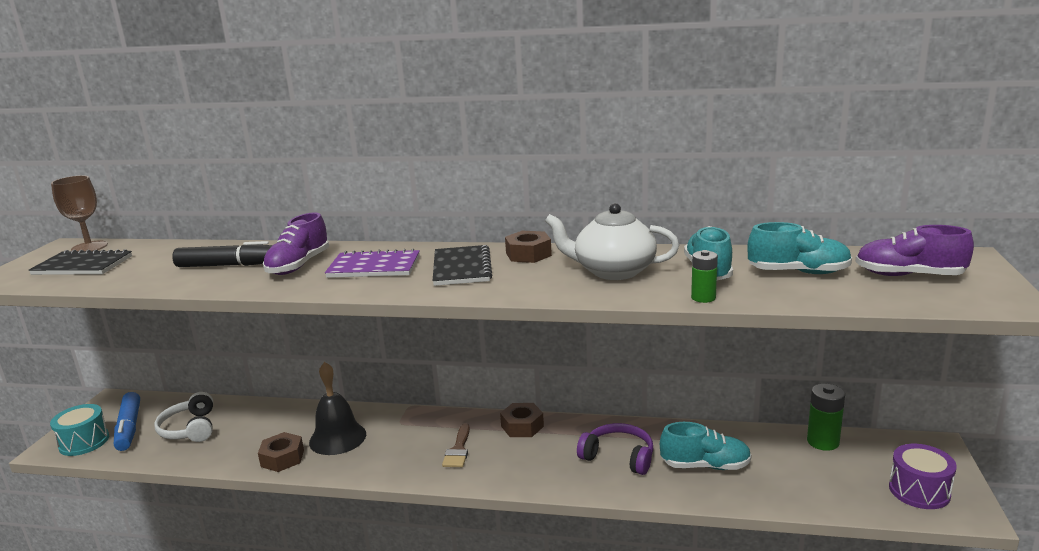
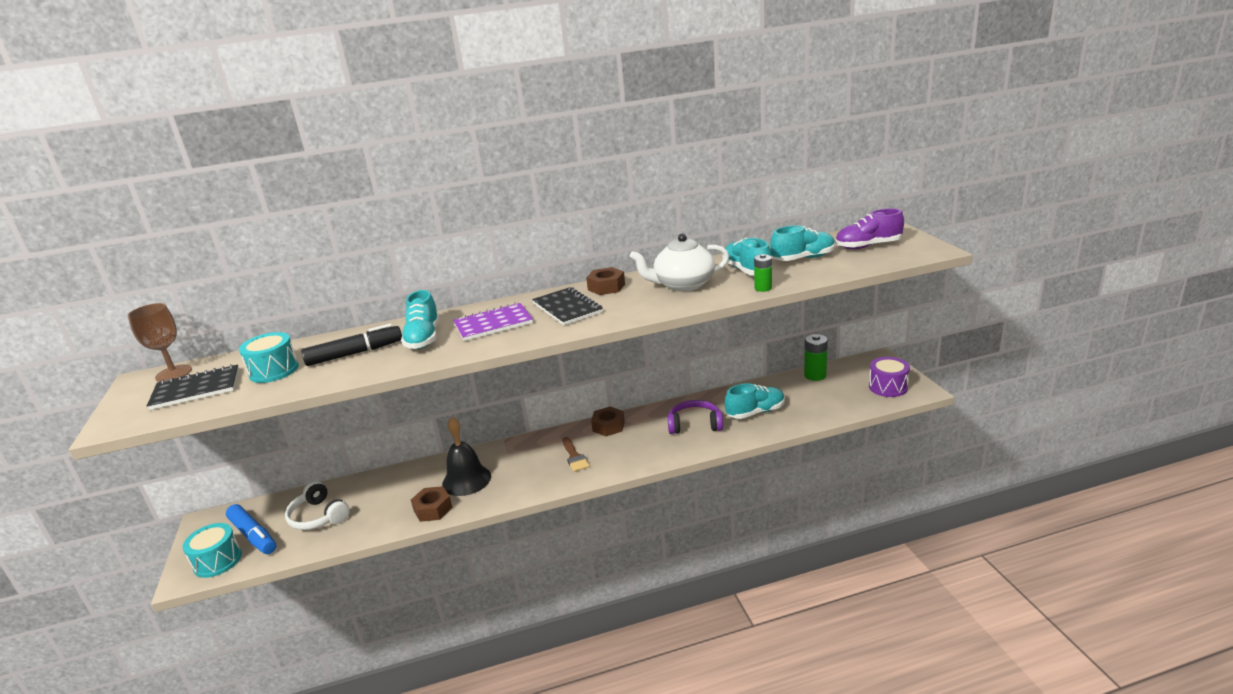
camera: 25 degrees left, 5 degrees up
purple shoe [263,212,329,275] -> turquoise shoe [401,290,439,349]
none -> turquoise drum [239,332,299,383]

